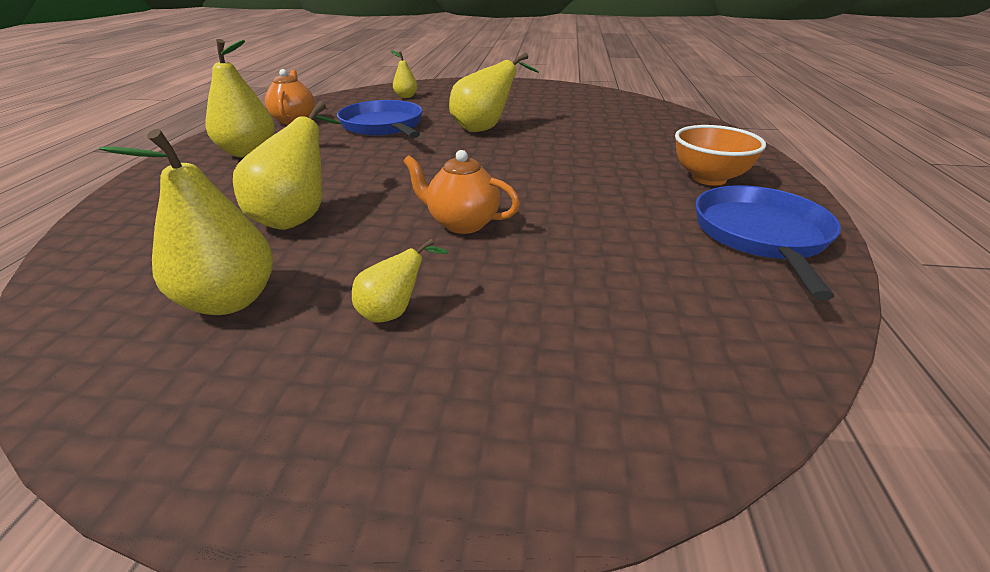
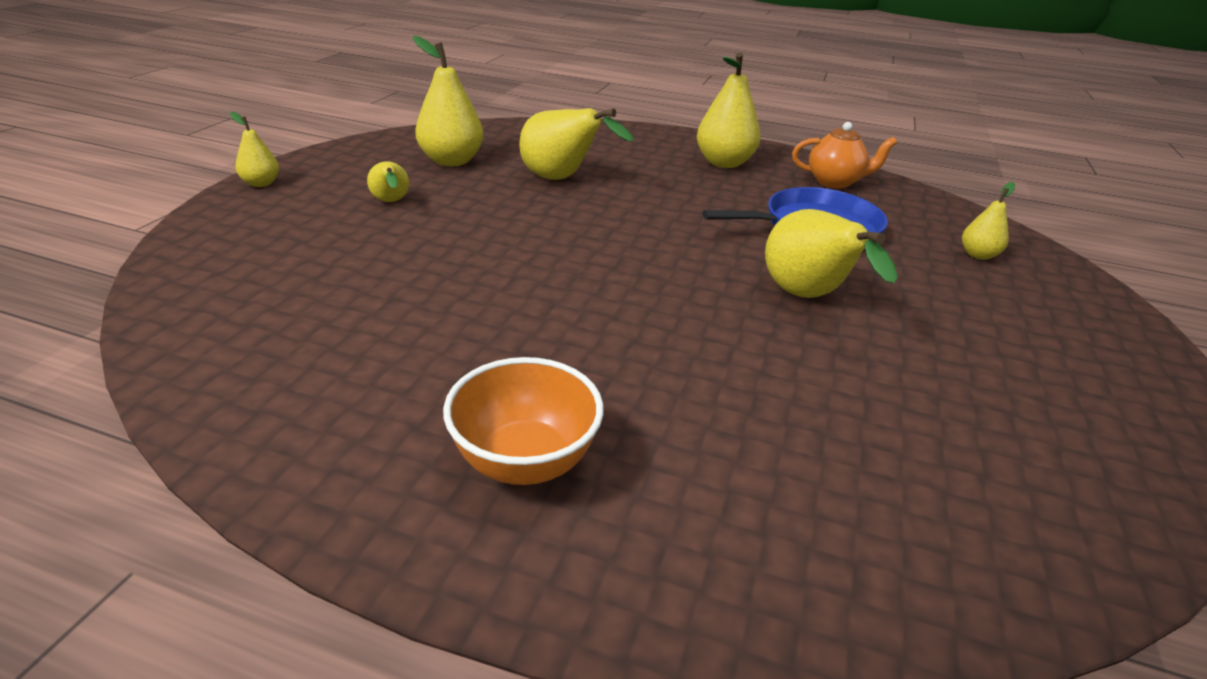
camera: 100 degrees right, 0 degrees up
orange teapot [403,150,520,234] -> none
blue pan [695,185,841,300] -> none
none -> yellow pear [230,112,279,187]

